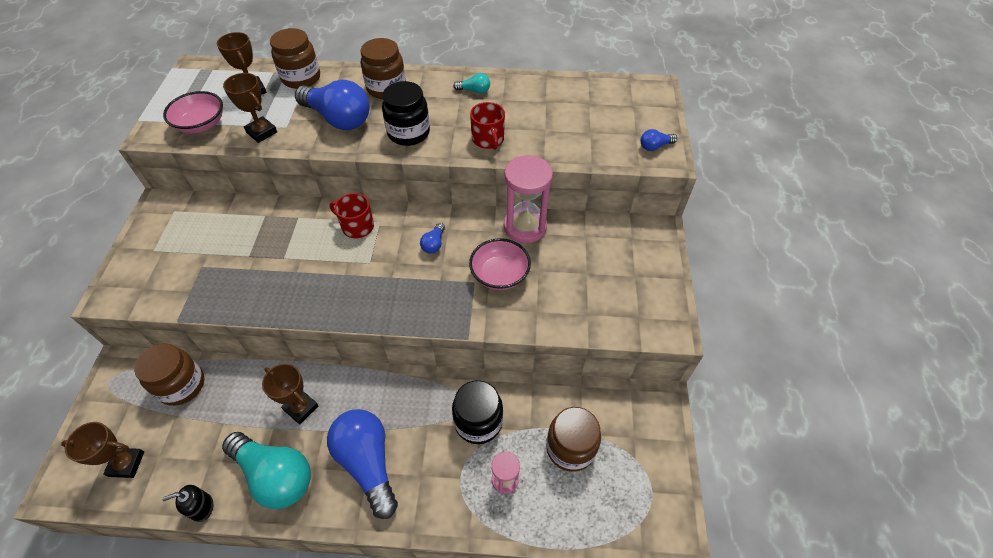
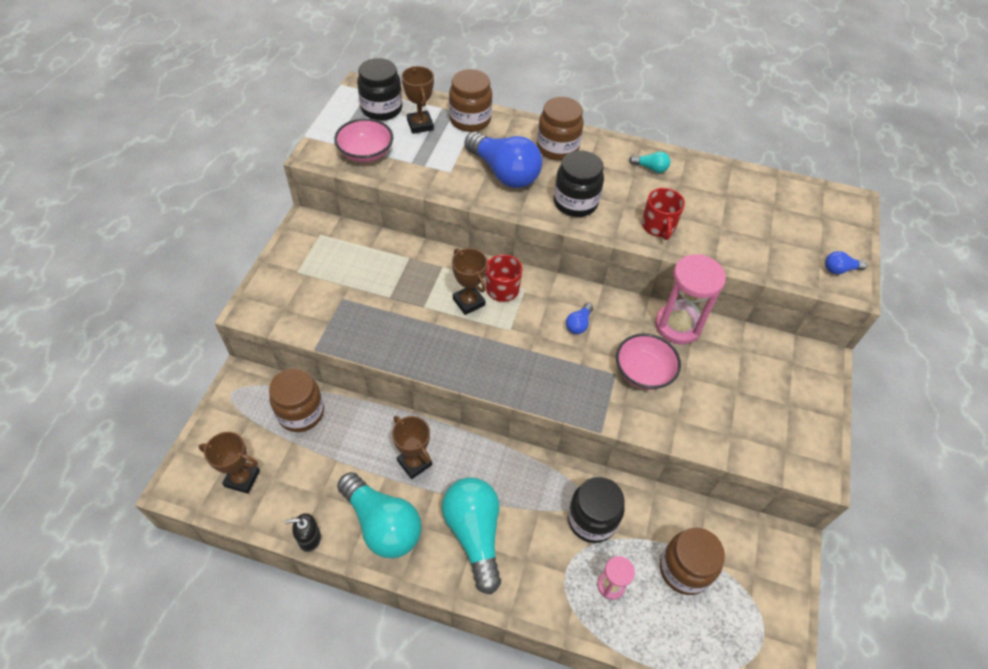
camera: 10 degrees right, 0 degrees up
brown trophy [223,73,277,143] -> brown trophy moved to [452,248,487,315]
blue light bulb [327,409,398,519] -> turquoise light bulb [442,477,501,594]
none -> black jar [357,58,402,121]

